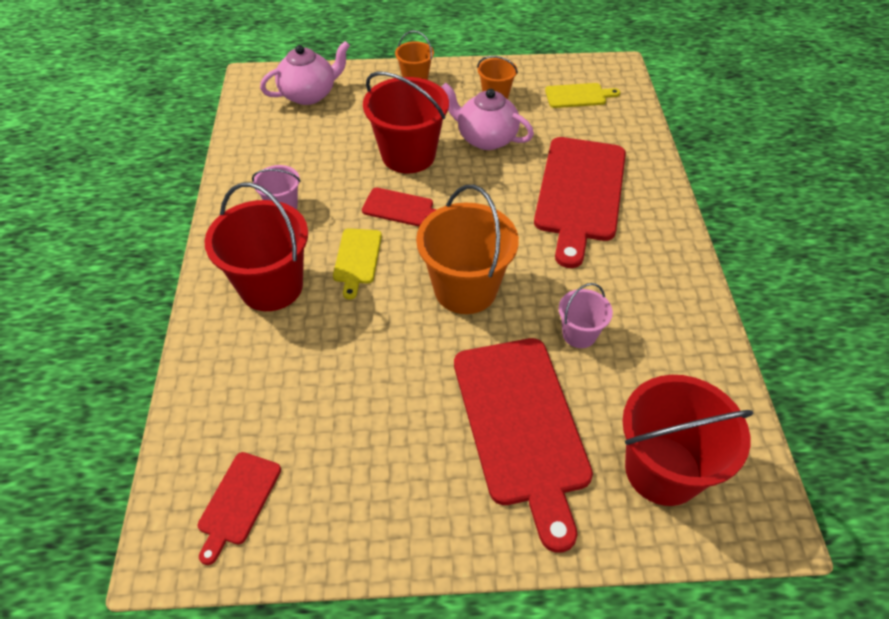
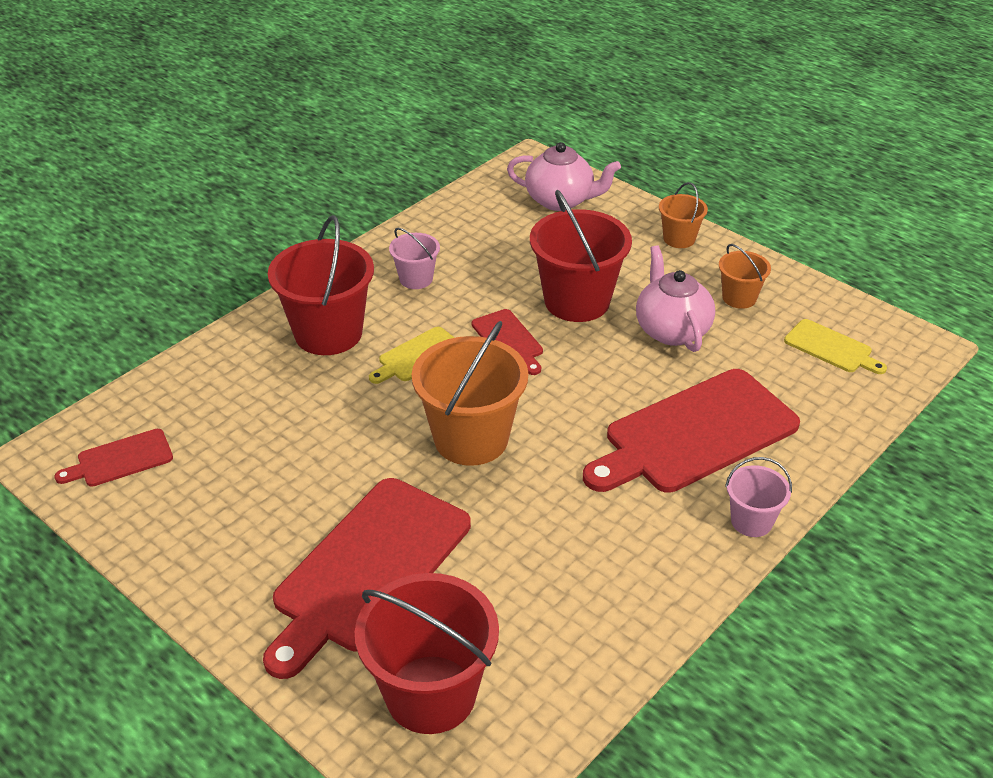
camera: 45 degrees right, 10 degrees down
pink bucket [559,283,613,348] -> pink bucket moved to [725,457,792,537]

